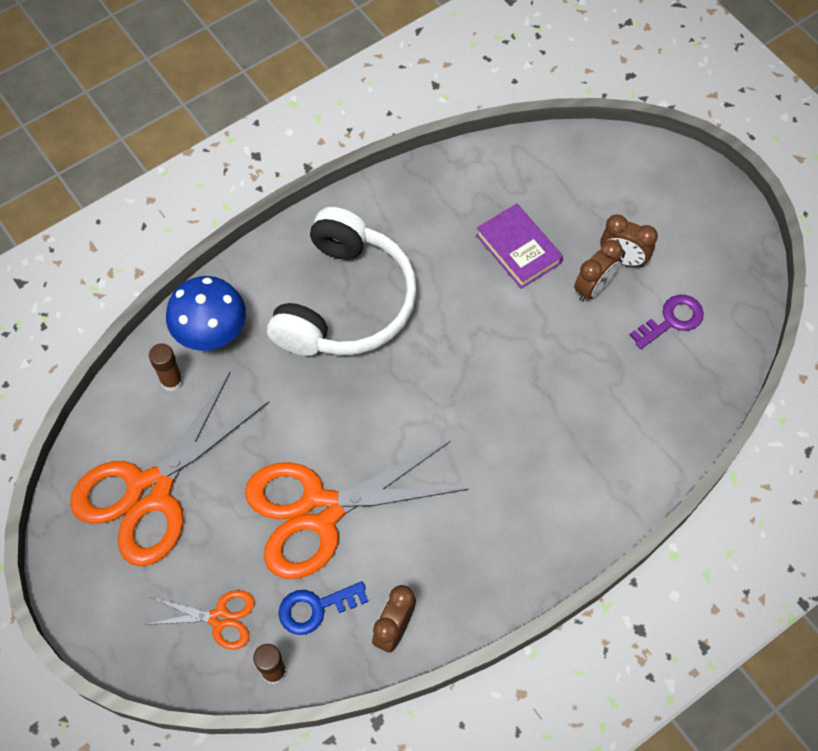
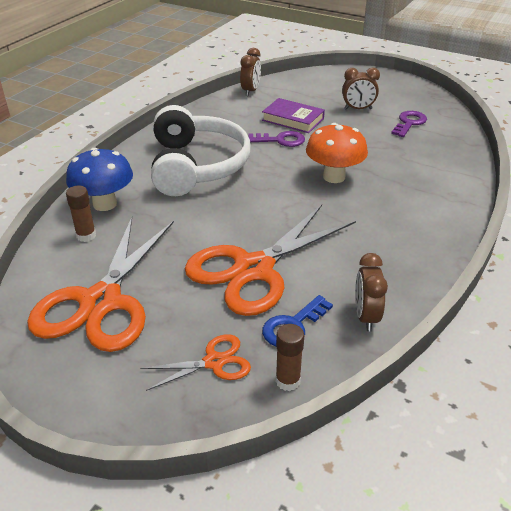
camera: 25 degrees left, 25 degrees down
brown clock [574,239,622,302] -> brown clock moved to [240,48,261,96]
none -> purple key [248,131,305,147]
none -> orange mushroom [306,123,368,183]

